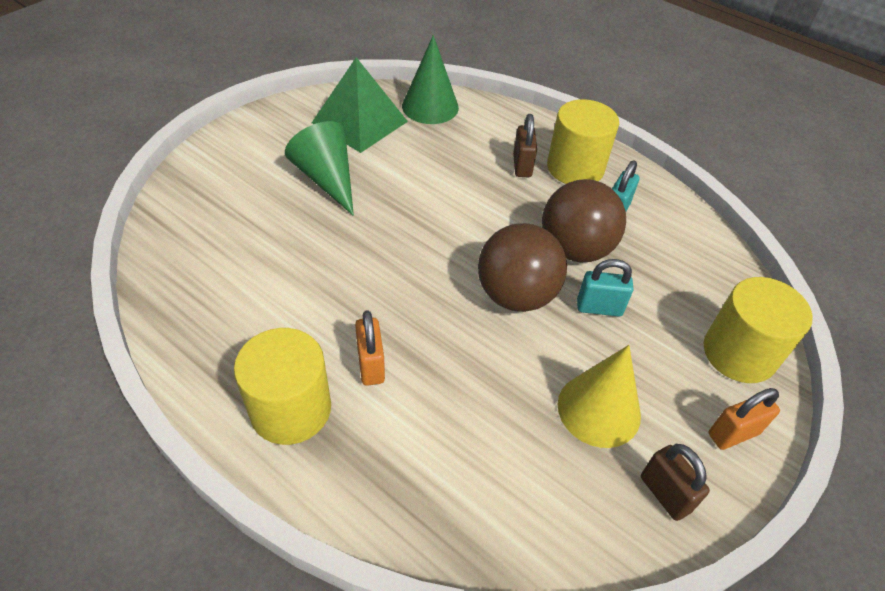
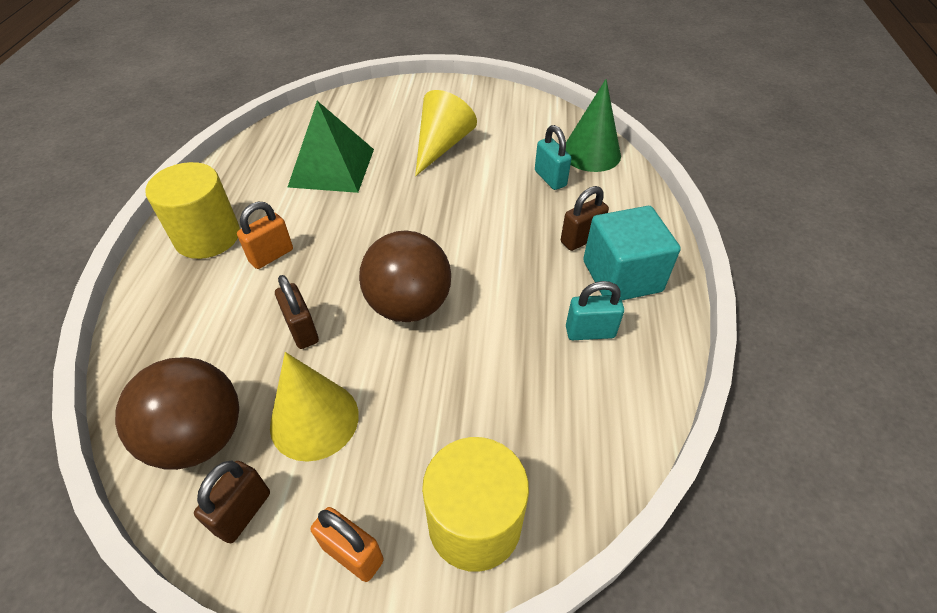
camera: 60 degrees right, 0 degrees up
green cone [285,121,354,216] -> yellow cone [415,90,477,176]
green pyramid [312,57,408,153] -> green pyramid moved to [288,101,374,193]
brown ball [542,179,626,262] -> brown ball moved to [115,357,239,470]
yellow cylinder [547,99,619,184] -> turquoise cube [583,206,681,300]
turquoise padlock [577,259,633,316] -> turquoise padlock moved to [535,125,572,190]
none -> brown padlock [275,275,319,349]

